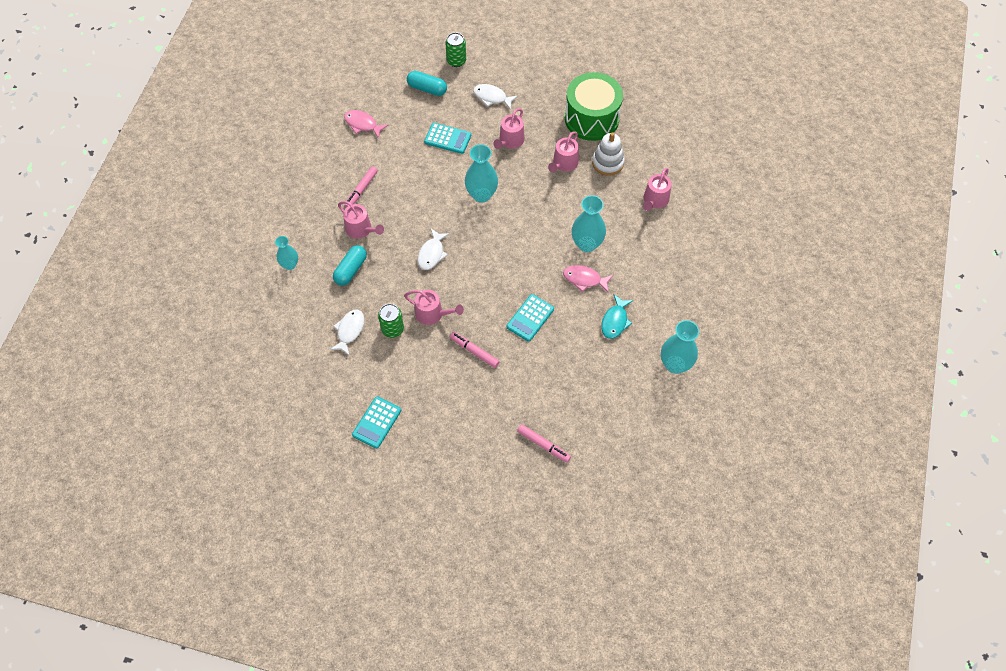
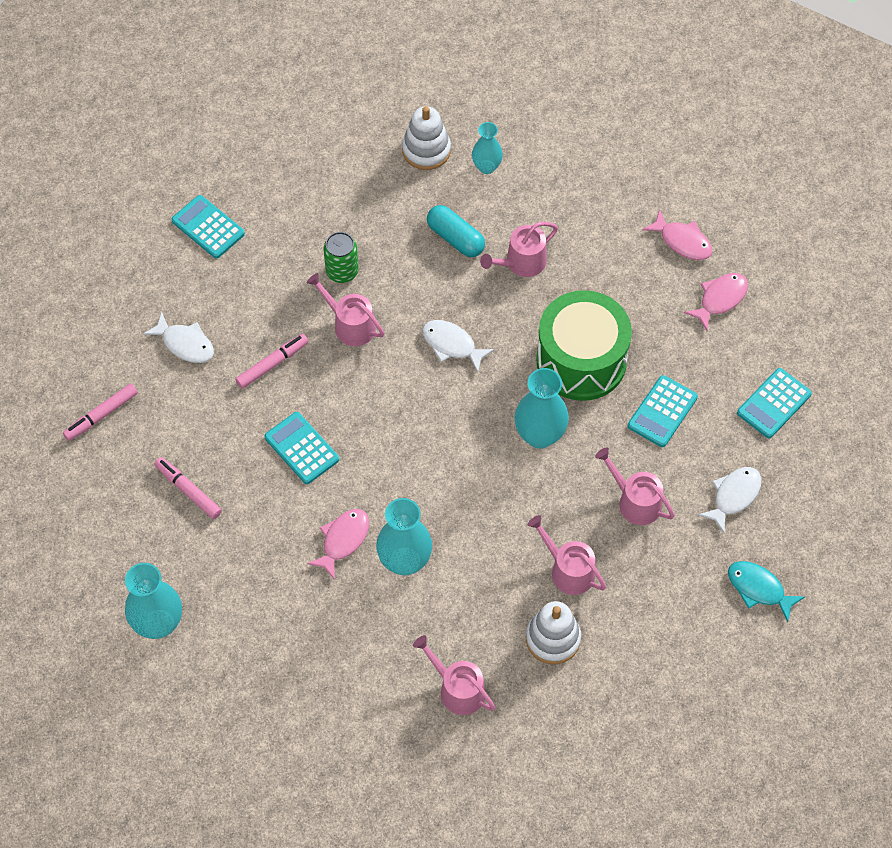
camera: 105 degrees right, 0 degrees up
white fish [330,309,364,356] -> white fish moved to [143,312,214,363]
pink marker [344,166,378,208] -> pink marker moved to [154,457,222,519]
pink watering can [404,290,464,325] -> pink watering can turned 90 degrees clockwise [307,273,385,346]
turquoise capsule [407,71,447,96] -> turquoise calculator [737,368,812,438]
green can [445,32,466,67] -> none
green drum [565,72,623,141] -> green drum moved to [536,290,632,401]
turquoise fish [601,294,633,339] -> turquoise fish moved to [728,561,805,622]
none -> white stacking toy [402,106,451,170]
none -> pink fish [642,209,712,260]

